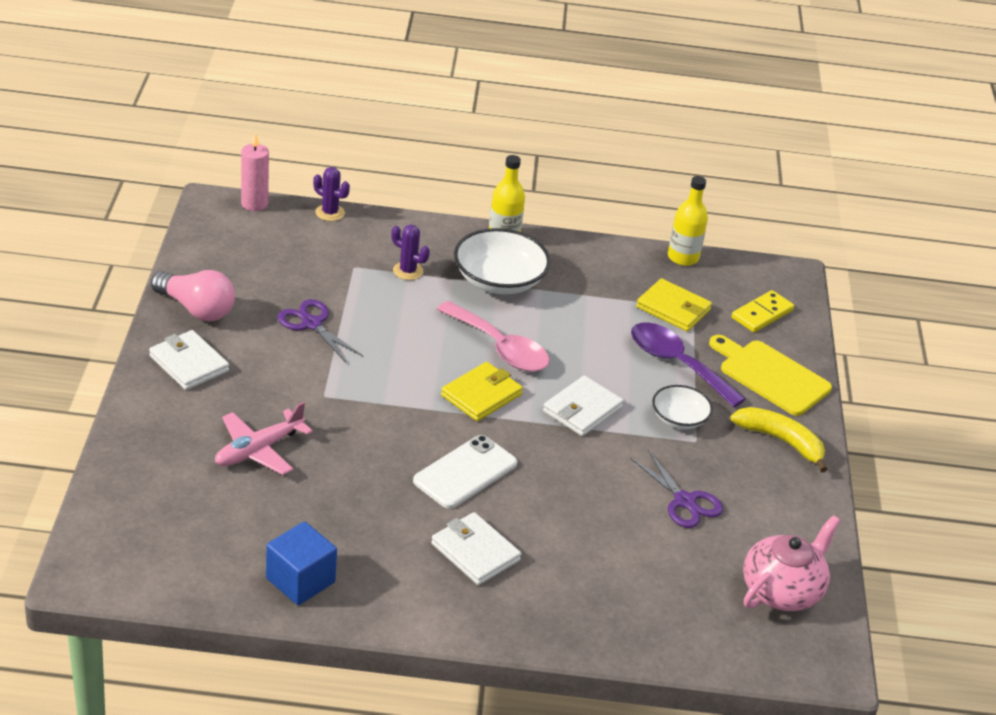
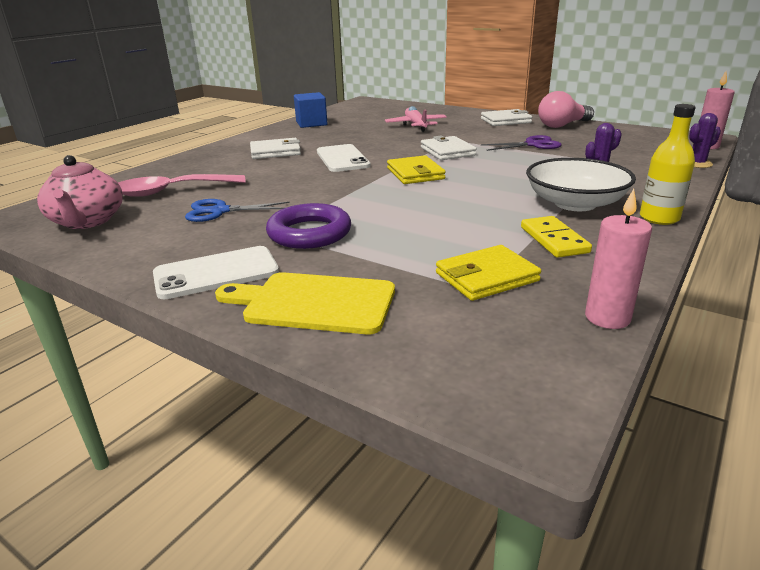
camera: 125 degrees right, 10 degrees down
pink spoon [437,301,549,372] -> pink spoon moved to [118,174,246,197]
white wallet [543,375,624,436] -> white wallet moved to [421,136,477,160]
purple scissors [630,450,723,528] -> blue scissors [185,199,290,222]
purple spoon [631,323,746,407] -> none
white bowl [652,385,713,429] -> purple ring [266,203,351,249]
yellow bottle [668,176,708,266] -> pink candle [585,189,652,329]
yellow cutting board [709,335,832,416] -> yellow cutting board turned 150 degrees counterclockwise [215,272,395,334]
yellow banana [730,407,828,472] -> white phone [153,246,279,299]
yellow domino [732,290,794,332] -> yellow domino moved to [521,216,592,258]

